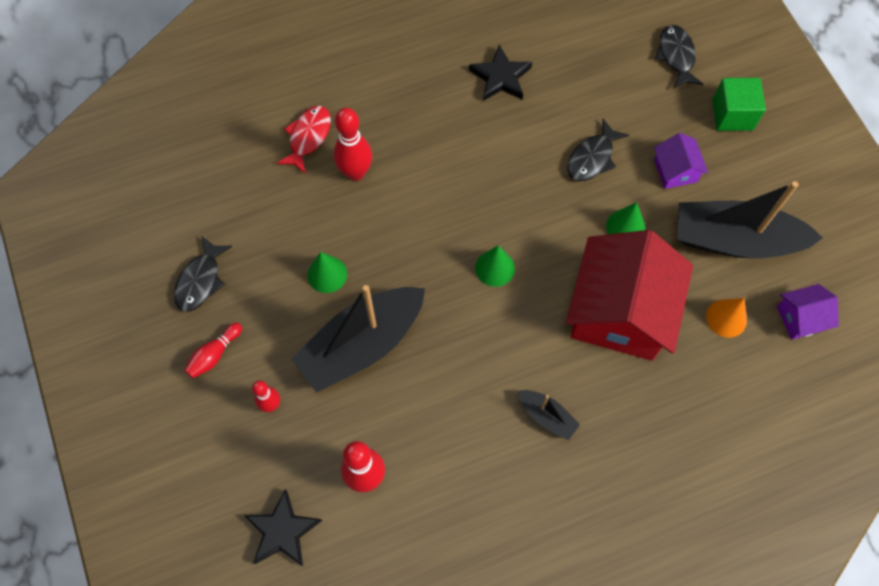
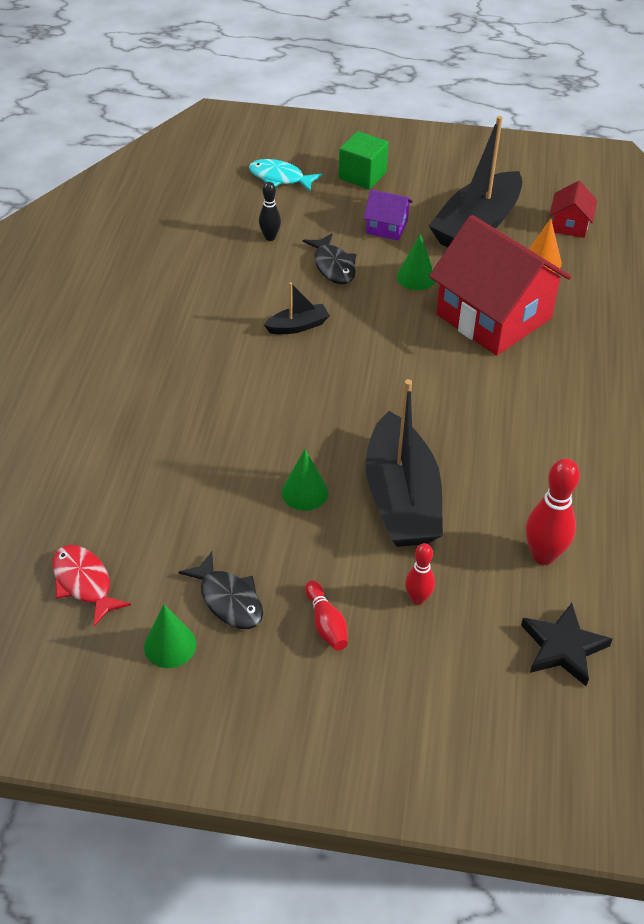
camera: 60 degrees left, 20 degrees down
red fish [277,106,331,174] -> red fish moved to [52,545,131,626]
red bowling pin [334,108,372,181] -> none
black star [469,45,532,101] -> none
green cone [475,245,515,287] -> green cone moved to [144,605,196,668]
black boat [518,390,580,441] -> black boat moved to [264,282,330,334]
black fish [655,25,703,89] -> turquoise fish [249,159,322,192]
purple house [777,284,839,340] -> red house [550,181,597,238]
none -> black bowling pin [259,182,281,241]

